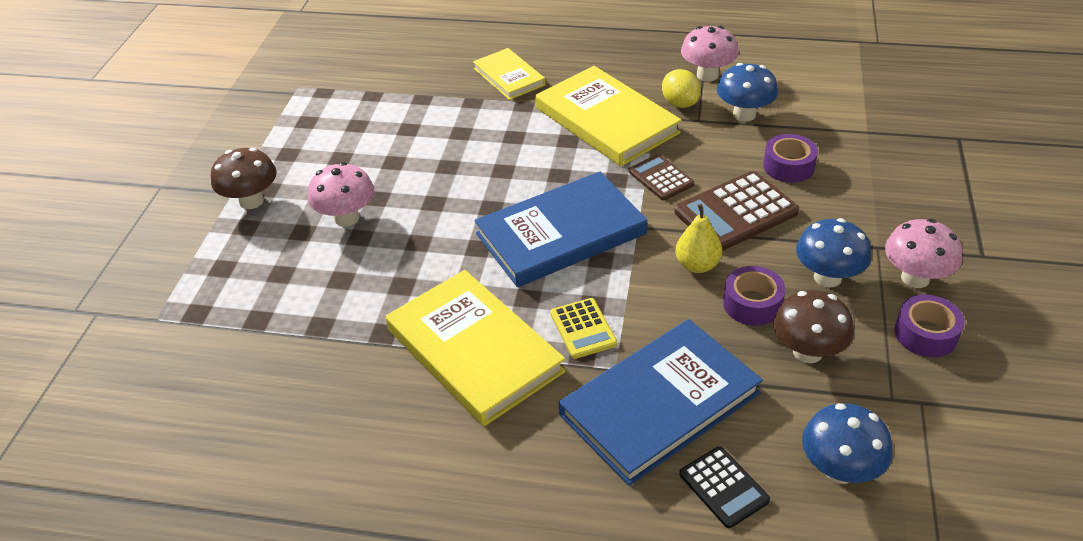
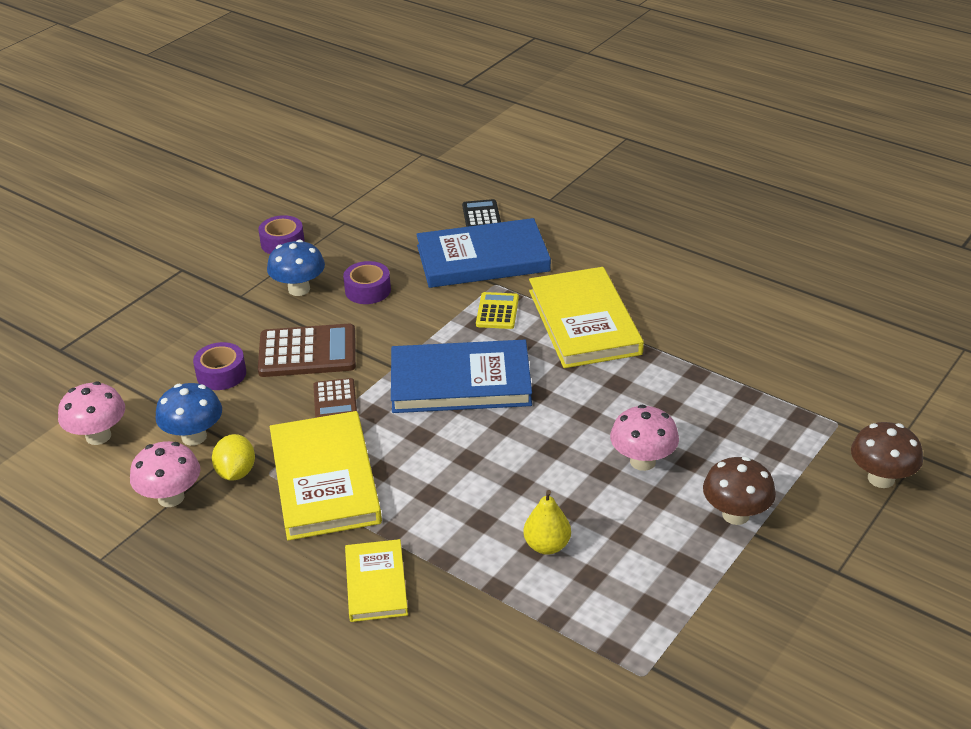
camera: 155 degrees left, 5 degrees down
yellow pear [675,204,722,273] -> yellow pear moved to [523,490,571,555]
brown mushroom [773,290,854,363] -> brown mushroom moved to [851,422,923,488]
blue mushroom [802,403,893,484] -> none
pink mushroom [885,219,962,288] -> pink mushroom moved to [58,381,125,445]

